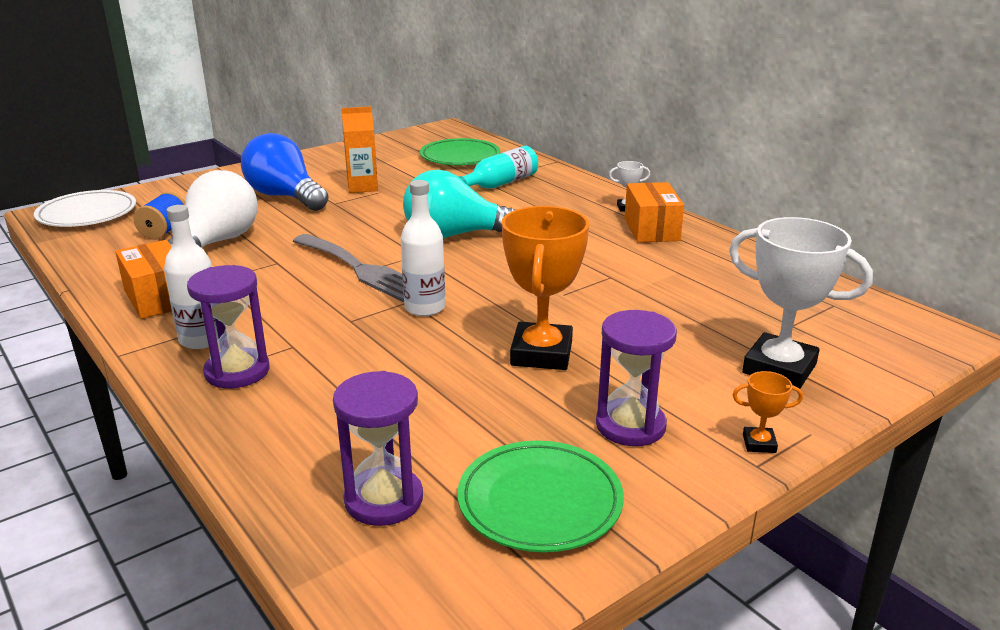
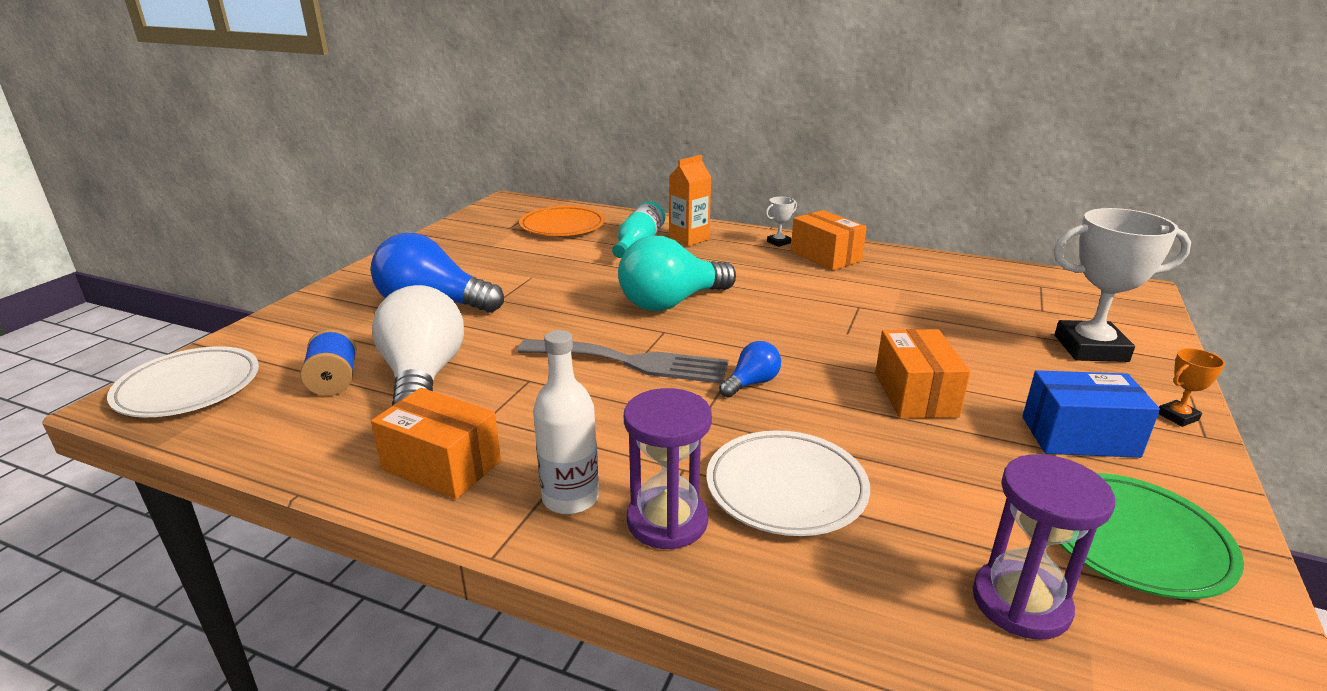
camera: 30 degrees left, 0 degrees up
orange carton [341,106,378,193] -> orange carton moved to [669,155,712,246]
white bottle [400,180,445,316] -> blue light bulb [719,341,781,398]
green plate [420,138,500,165] -> orange plate [519,206,605,236]
orange trophy [502,206,589,370] -> orange box [875,329,970,419]
purple hourglass [596,310,677,446] -> blue box [1022,370,1160,458]
none -> white plate [706,430,870,536]

